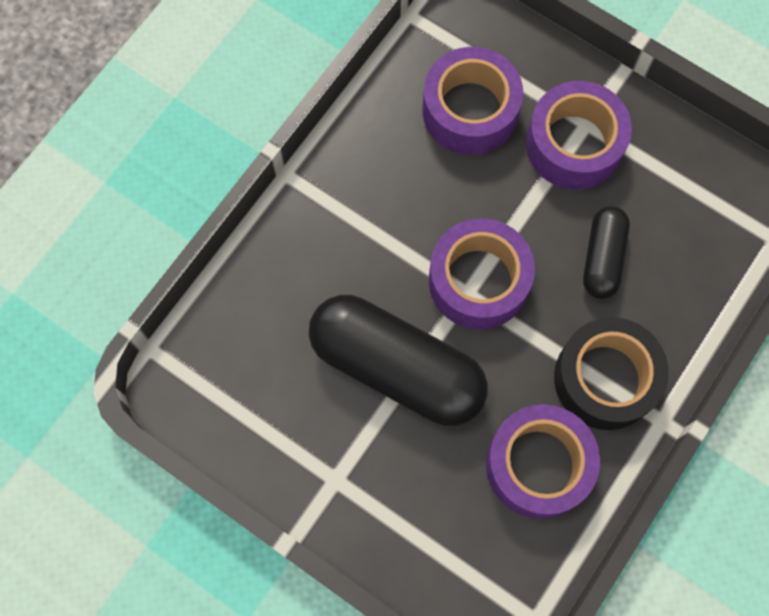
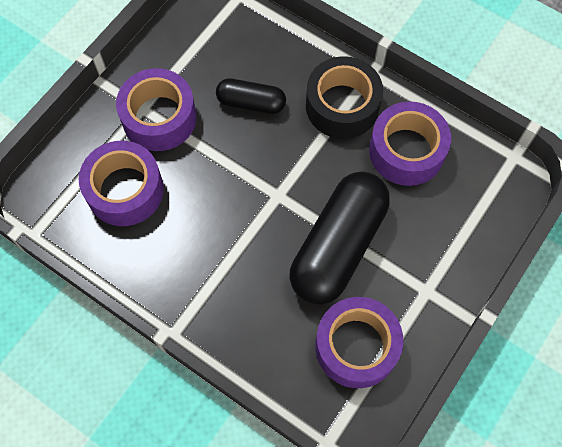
camera: 90 degrees left, 5 degrees down
purple tape [429,218,535,330] -> purple tape moved to [315,297,403,388]

